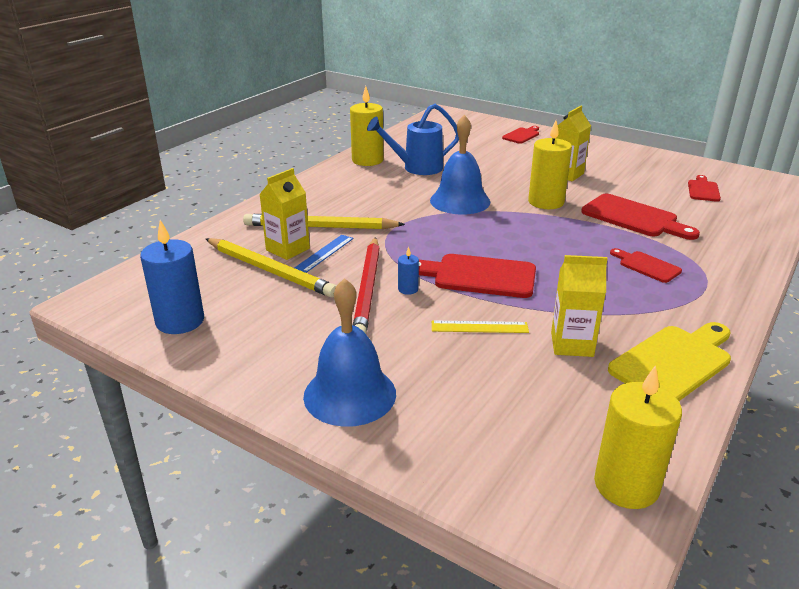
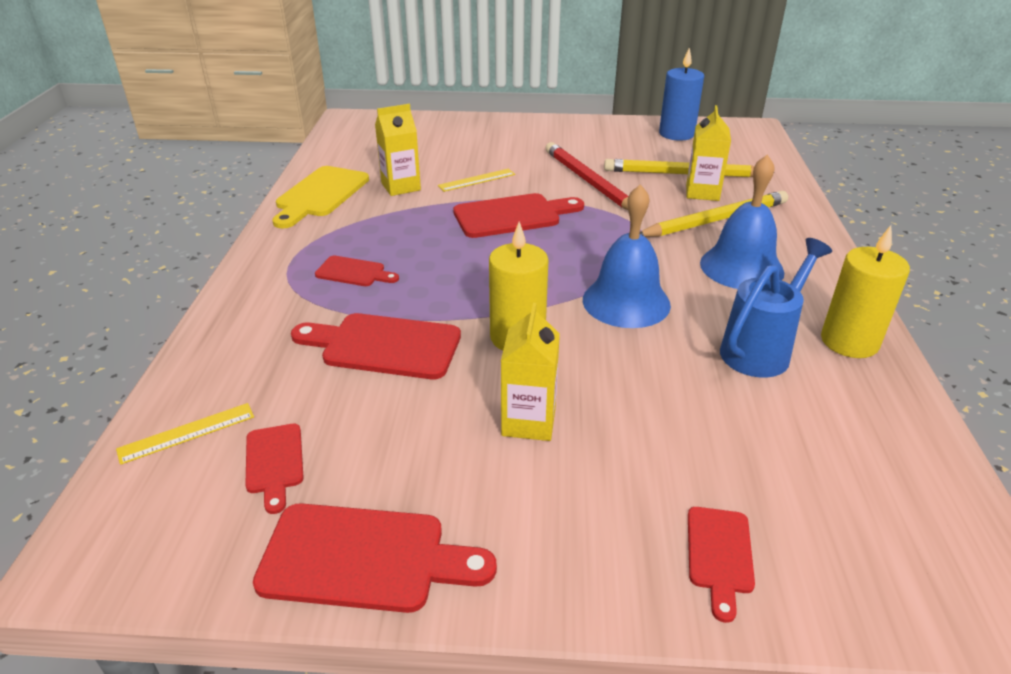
camera: 150 degrees right, 5 degrees up
blue ruler [295,235,353,273] -> none
blue bell [303,278,396,427] -> blue bell moved to [700,154,784,289]
blue candle [398,247,419,295] -> none
yellow candle [594,365,682,509] -> none
none -> yellow ruler [116,403,254,465]
none -> red cutting board [253,503,497,613]

